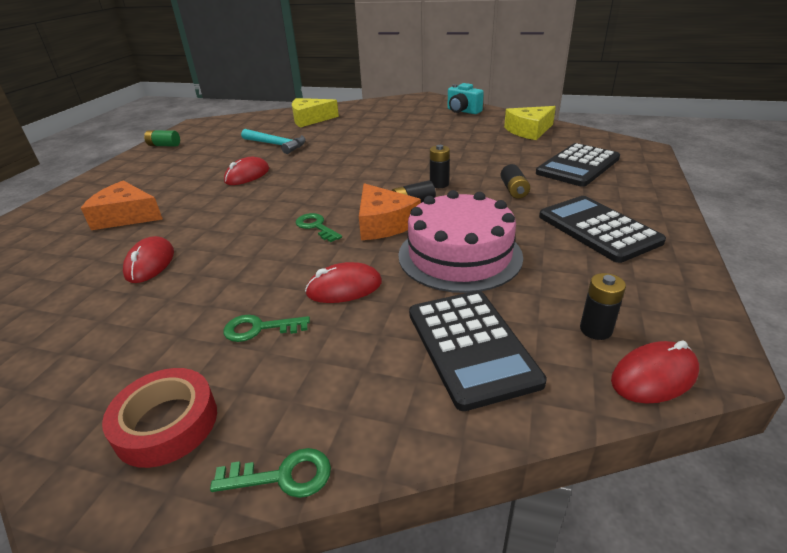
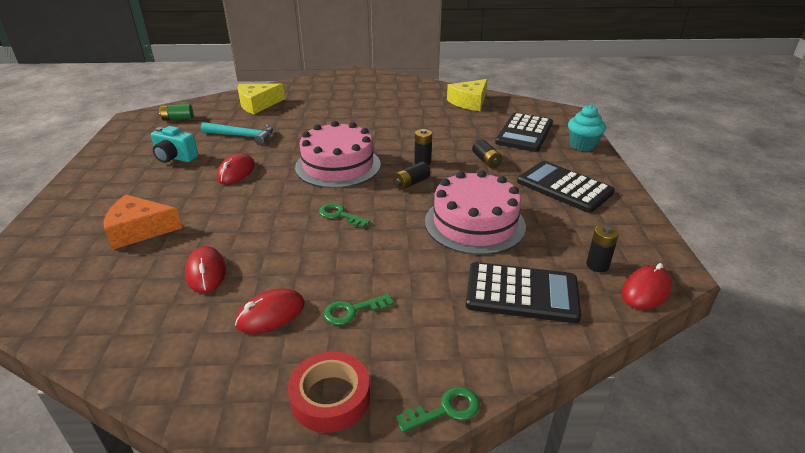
camera: 20 degrees left, 0 degrees up
green battery [144,130,180,147] -> green battery moved to [159,104,193,121]
red mouse [305,262,382,303] -> red mouse moved to [235,288,305,333]
orange cheese [359,183,421,240] -> none
black calculator [409,291,547,411] -> black calculator turned 45 degrees counterclockwise [466,262,581,323]
turquoise camera [448,83,484,114] -> turquoise camera moved to [151,126,198,163]
none -> pink cake [295,121,381,188]
none -> turquoise cupcake [568,105,606,151]

